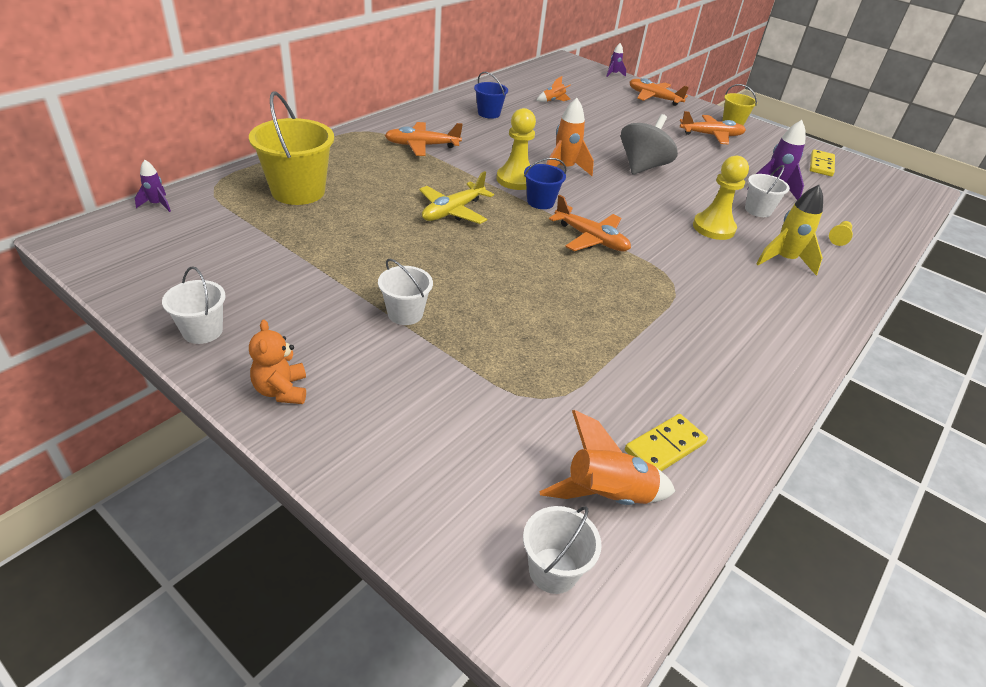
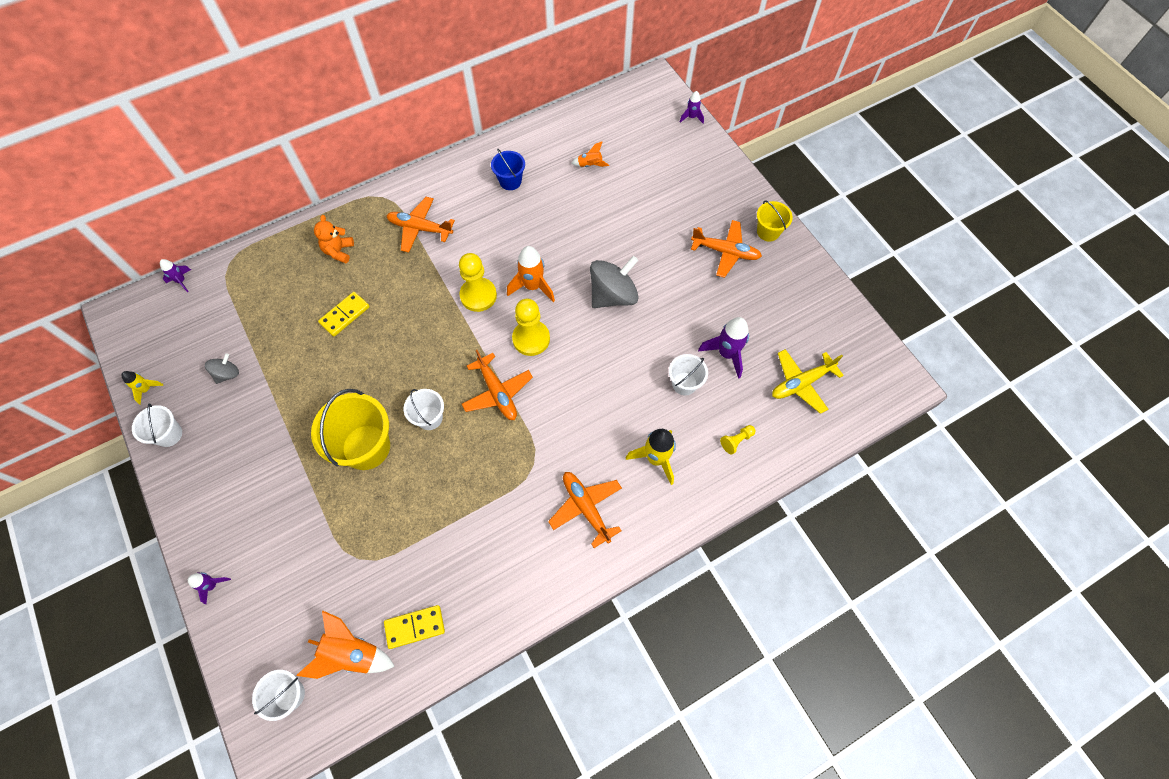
camera: 25 degrees right, 25 degrees up
yellow bucket [249,91,334,205] -> yellow bucket moved to [311,389,390,470]
orange teddy bear [249,320,306,404] -> orange teddy bear moved to [314,215,354,263]
white bucket [378,259,433,325] -> white bucket moved to [404,389,444,430]
yellow plane [419,171,494,224] -> yellow plane moved to [772,349,844,414]
blue bucket [524,158,566,209] -> none
orange plane [630,78,689,106] -> orange plane moved to [548,472,622,548]
yellow pawn [693,156,749,240] -> yellow pawn moved to [512,299,550,356]
yellow domino [810,149,835,176] -> yellow domino moved to [318,292,370,336]
none -> yellow rocket [121,371,164,405]
none -> purple rocket [188,572,231,604]
none -> grey spinning top [205,353,239,384]

